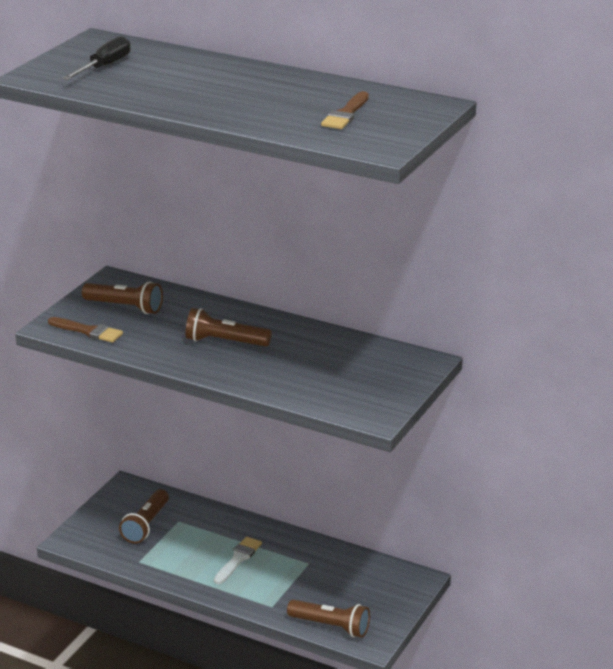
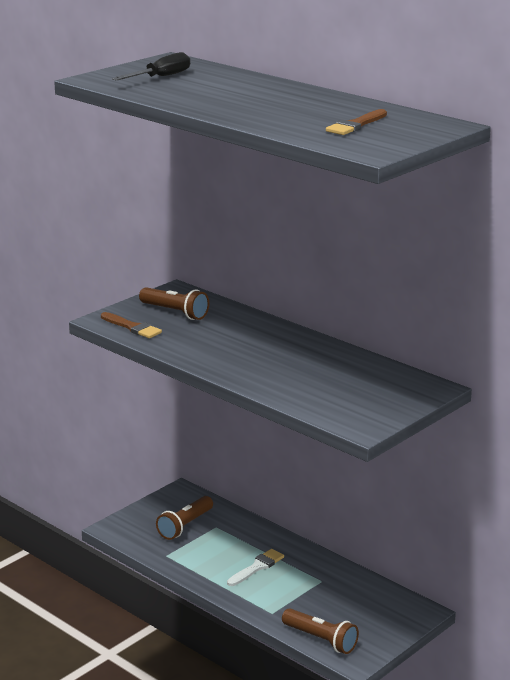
camera: 15 degrees right, 5 degrees down
brown flashlight [186,308,272,347] -> none

